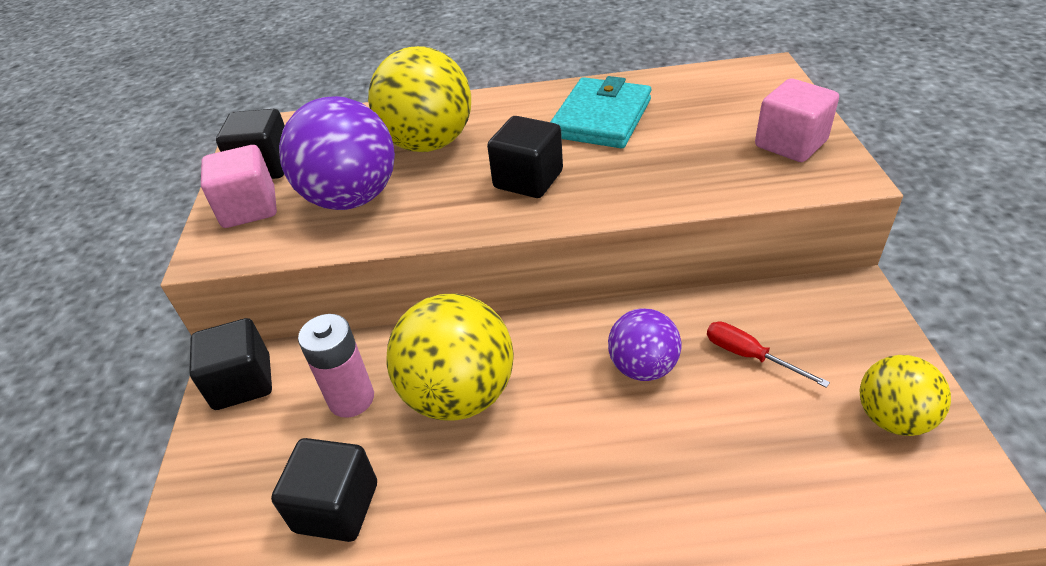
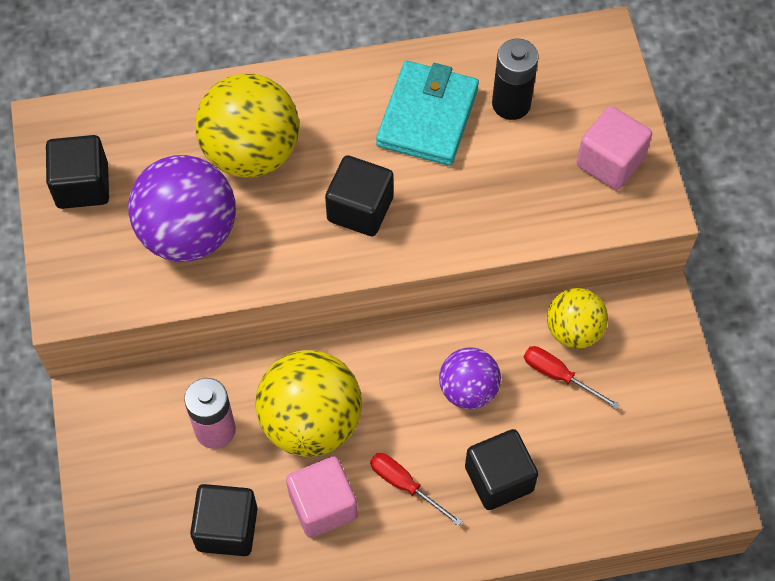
camera: 10 degrees left, 20 degrees up
black cube [189,318,272,410] -> black cube moved to [465,429,538,510]
pink cube [201,145,277,228] -> pink cube moved to [286,456,357,538]
yellow ball [860,355,951,436] -> yellow ball moved to [547,288,608,349]
none -> red screwdriver [370,453,462,526]
none -> black battery [492,38,539,120]

